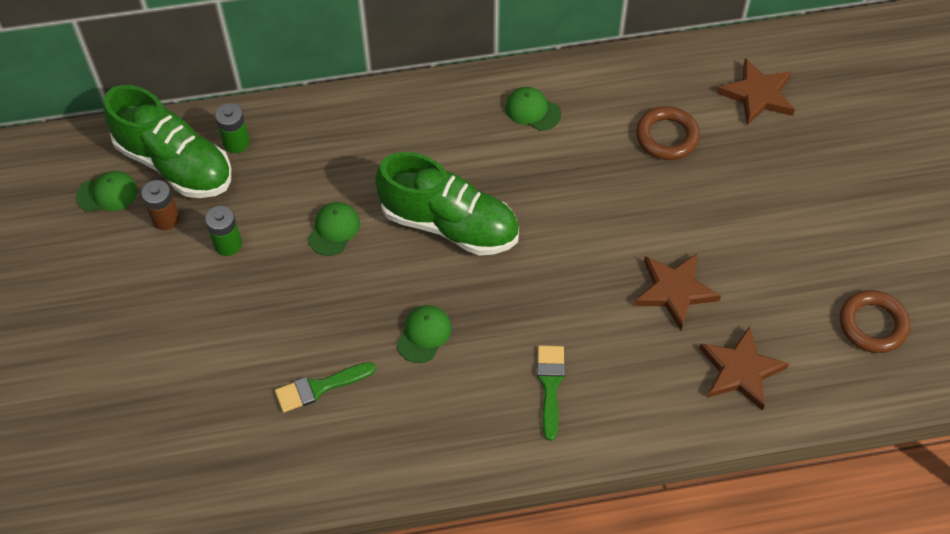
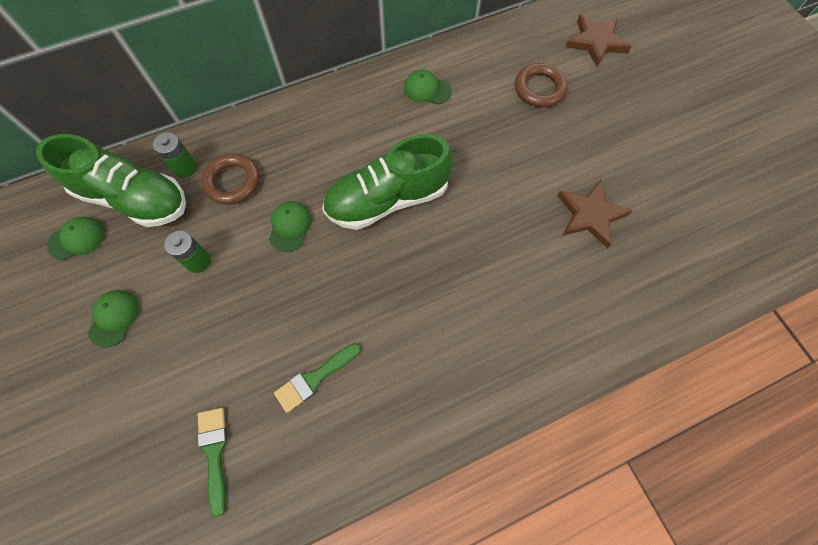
camera: 15 degrees left, 10 degrees up
brown battery [141,180,180,230] -> none
green shoe [375,152,519,256] -> green shoe turned 150 degrees clockwise [322,134,453,230]
green cap [397,305,452,363] -> green cap moved to [88,290,139,347]
green brush [537,345,565,441] -> green brush moved to [197,408,227,517]
brown star [699,326,789,411] -> none
brown ring [840,290,910,353] -> brown ring moved to [201,154,260,205]

